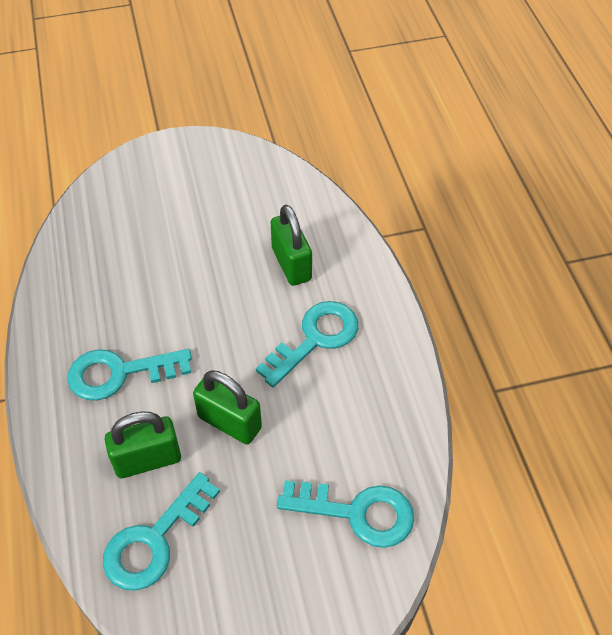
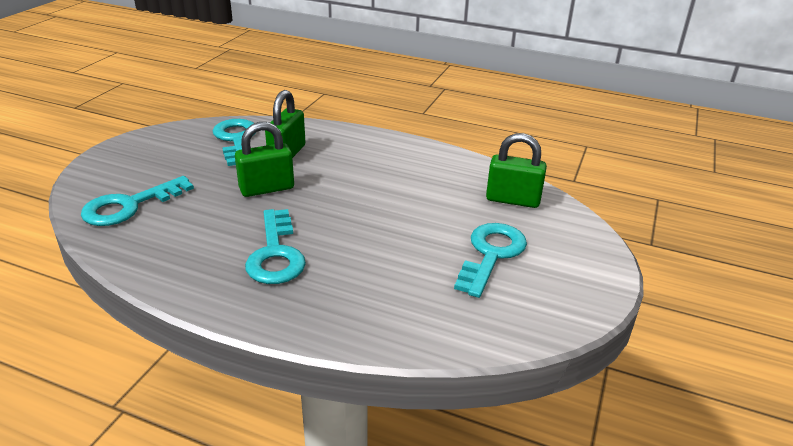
camera: 125 degrees right, 20 degrees down
turquoise key [67,349,192,401] -> turquoise key moved to [454,223,527,298]
green padlock [271,205,312,286] -> green padlock moved to [486,133,547,208]

